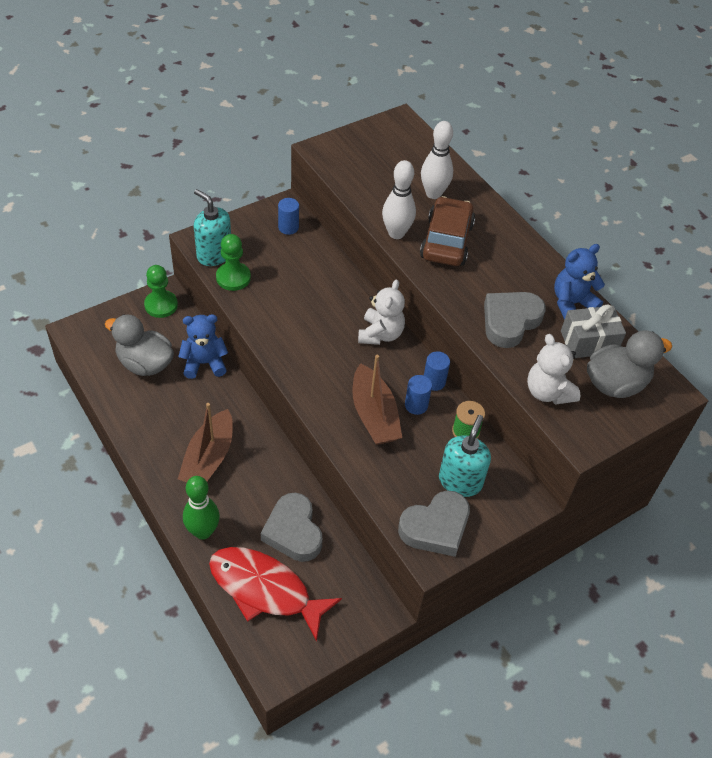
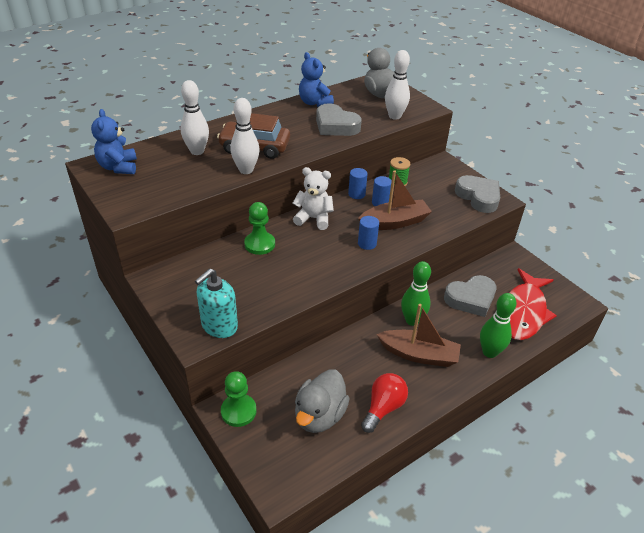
camera: 90 degrees left, 10 degrees down
blue teddy bear [178,314,228,379] -> blue teddy bear moved to [91,109,137,174]
green pawn [216,234,251,291] -> green pawn moved to [244,202,275,255]
blue cylinder [278,198,299,235] -> blue cylinder moved to [358,216,379,250]
turquoise soap dispenser [439,415,491,497] -> none
white teddy bear [527,334,580,405] -> white bowling pin [385,50,410,120]
grey gift [561,304,626,358] -> none
none -> red light bulb [361,373,408,433]
none -> green bowling pin [401,261,431,326]

